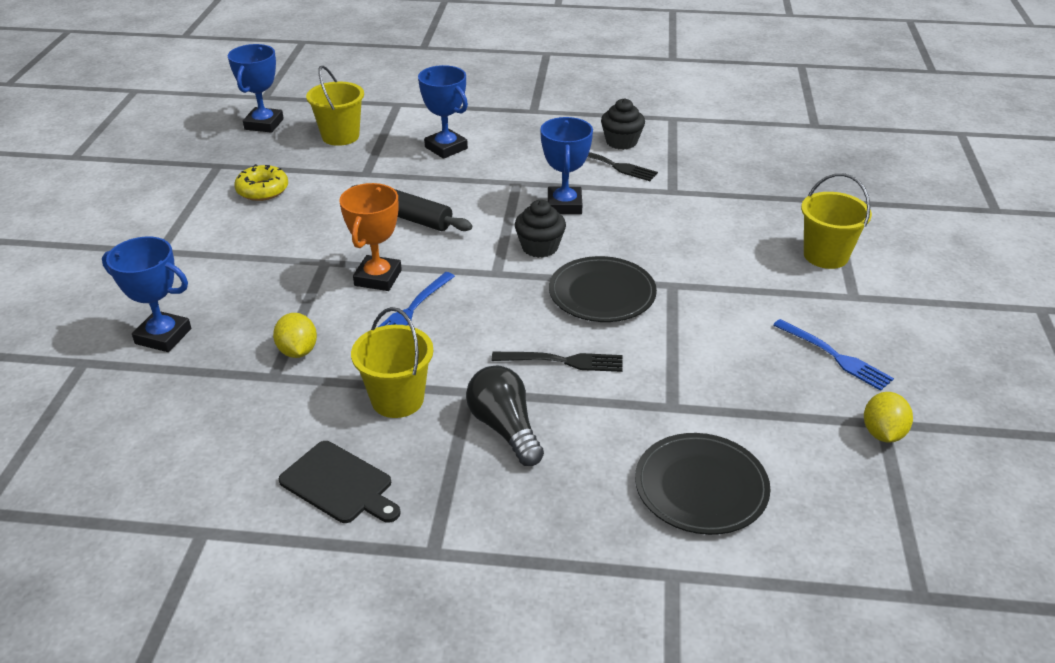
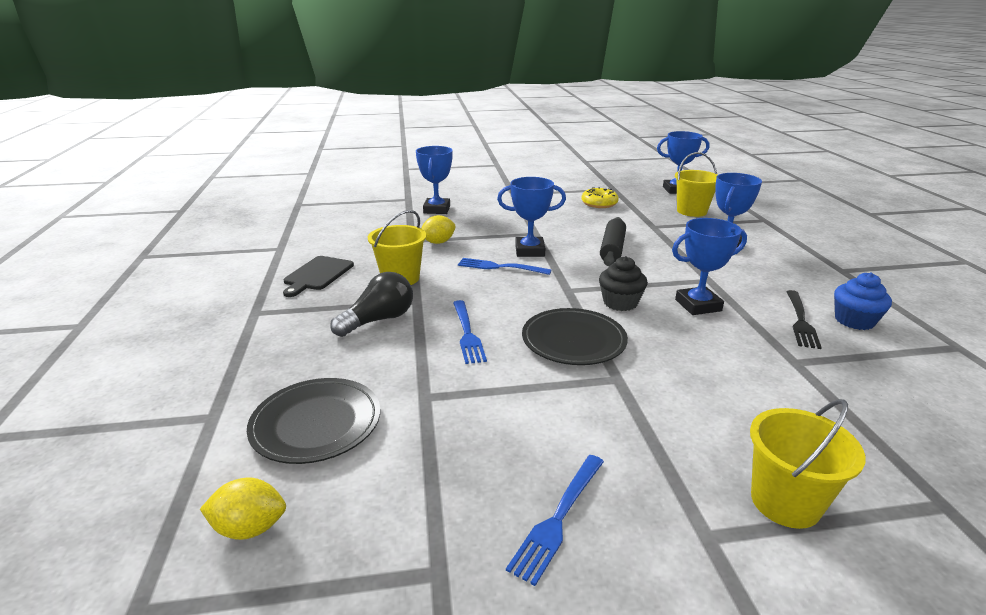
camera: 75 degrees right, 10 degrees down
orange trophy [339,183,402,291] -> blue trophy [497,177,566,257]
black fork [492,352,623,372] -> blue fork [453,300,487,364]
black cupcake [601,98,645,150] -> blue cupcake [834,272,892,330]
yellow lemon [864,392,913,443] -> yellow lemon moved to [200,477,286,540]

